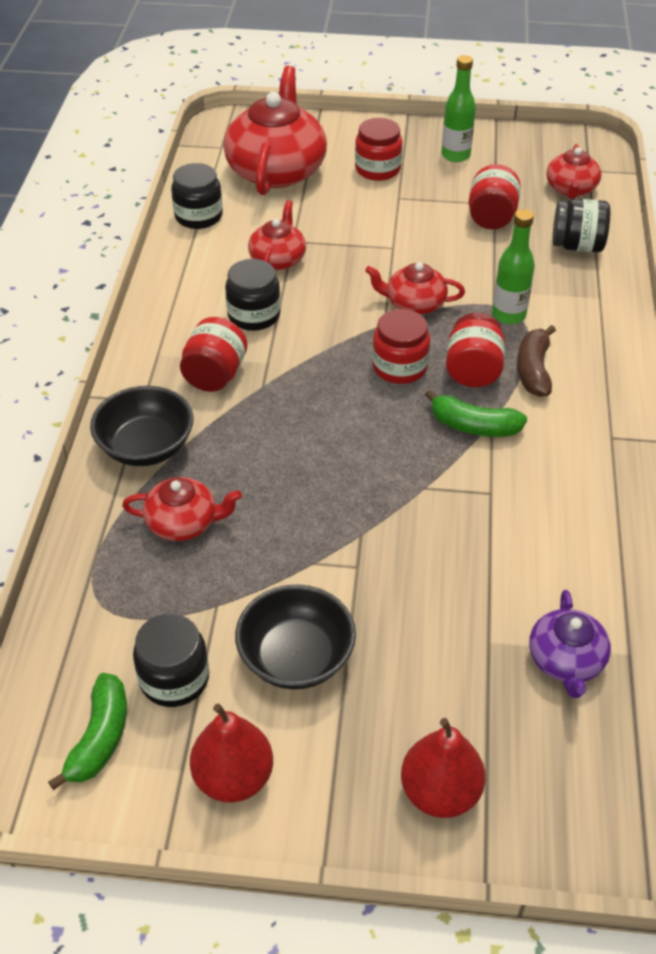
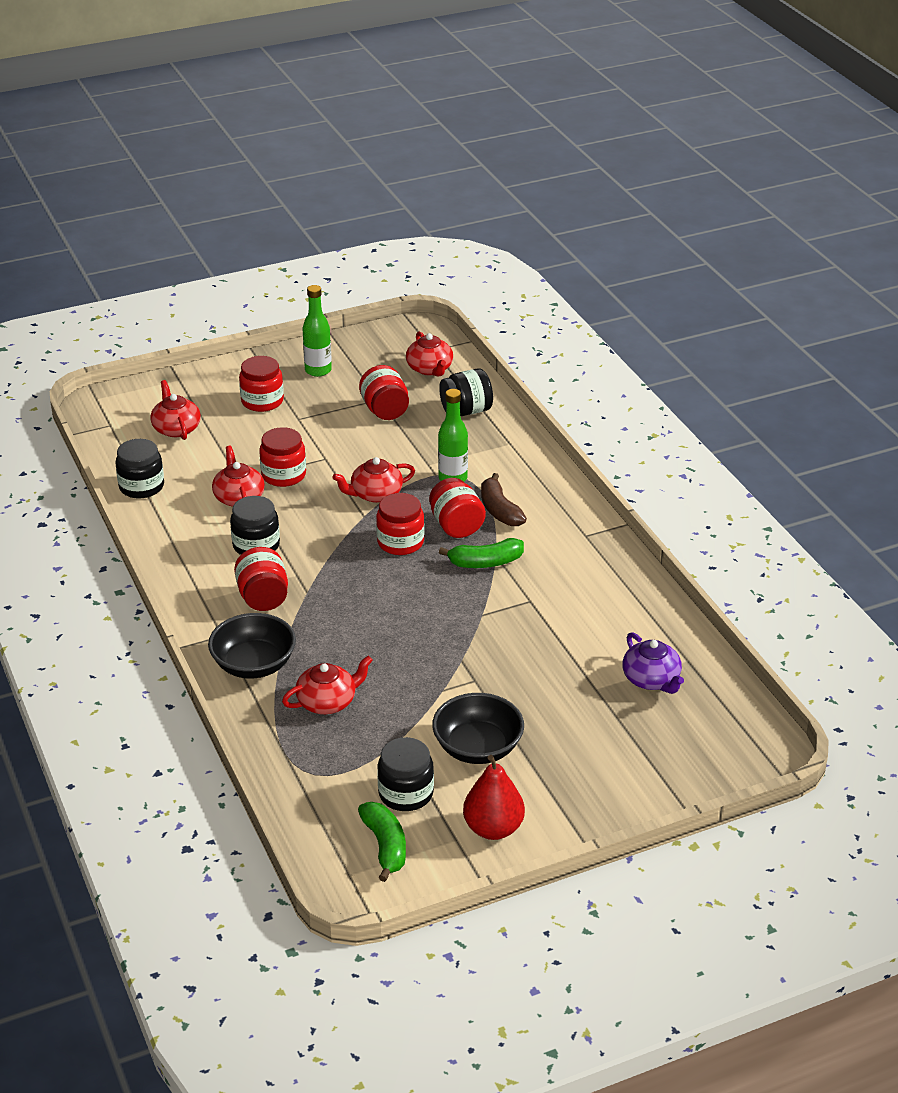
camera: 30 degrees left, 10 degrees down
red teapot [223,66,327,195] -> red teapot [150,380,201,440], size x0.52
red pear [401,718,485,818] -> none
none -> red jar [259,427,306,487]

